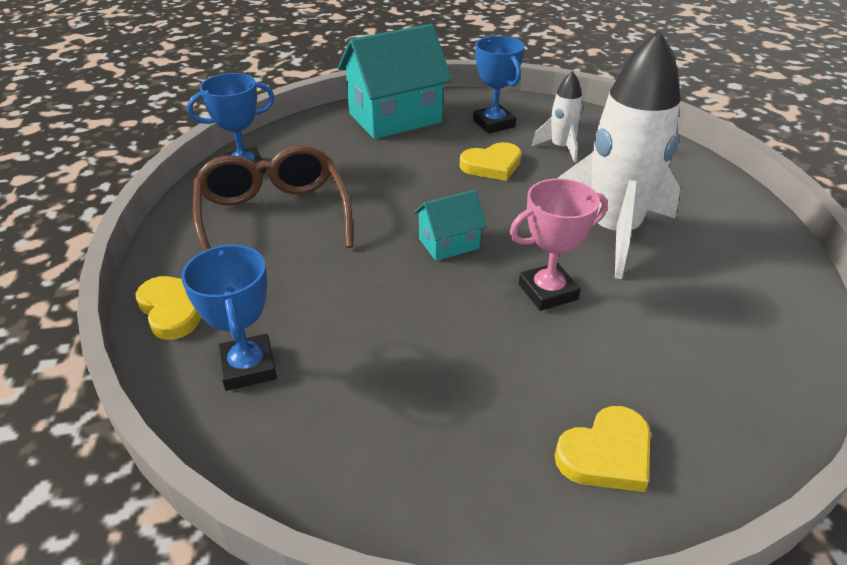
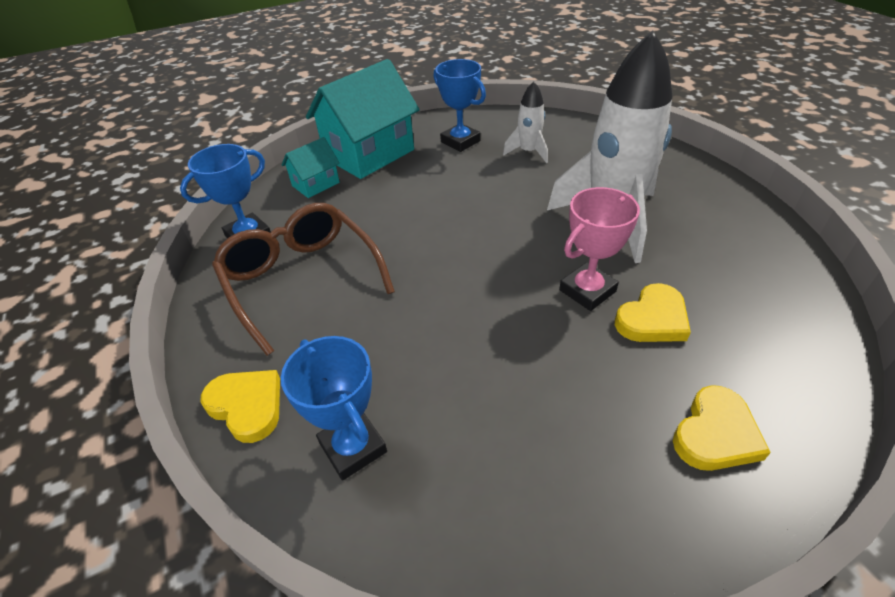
camera: 15 degrees left, 5 degrees up
turquoise house [414,189,487,261] -> turquoise house moved to [282,137,340,198]
yellow heart [460,142,521,181] -> yellow heart moved to [615,283,691,342]

